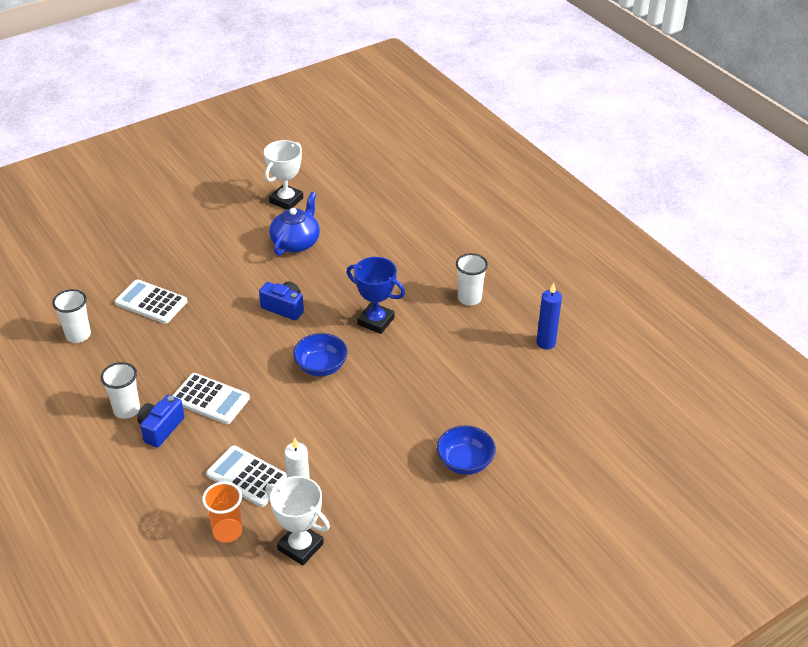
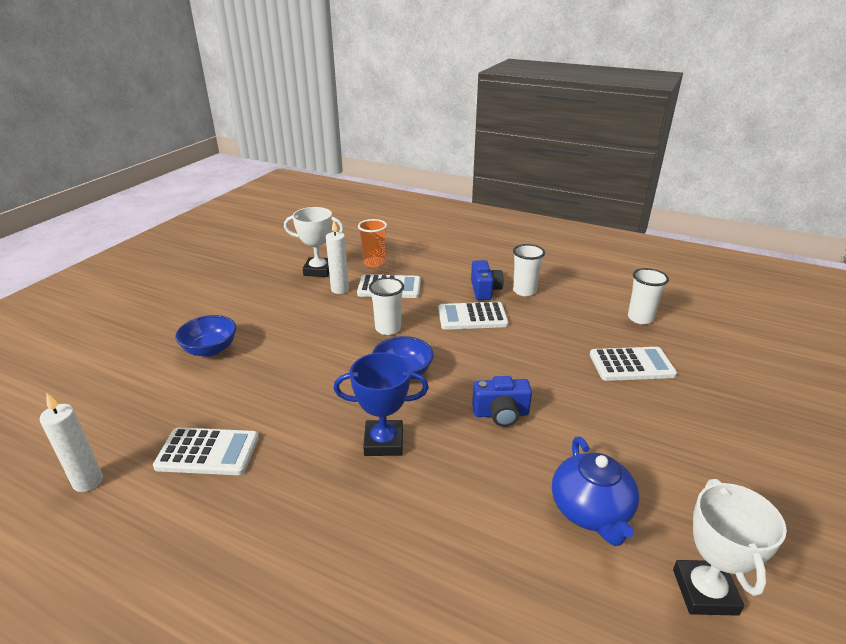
camera: 150 degrees right, 10 degrees down
white cup [456,253,488,305] -> white cup moved to [369,277,404,335]
blue candle [536,283,562,349] -> none
none -> white candle [40,393,103,492]
none -> white calculator [153,427,259,475]

